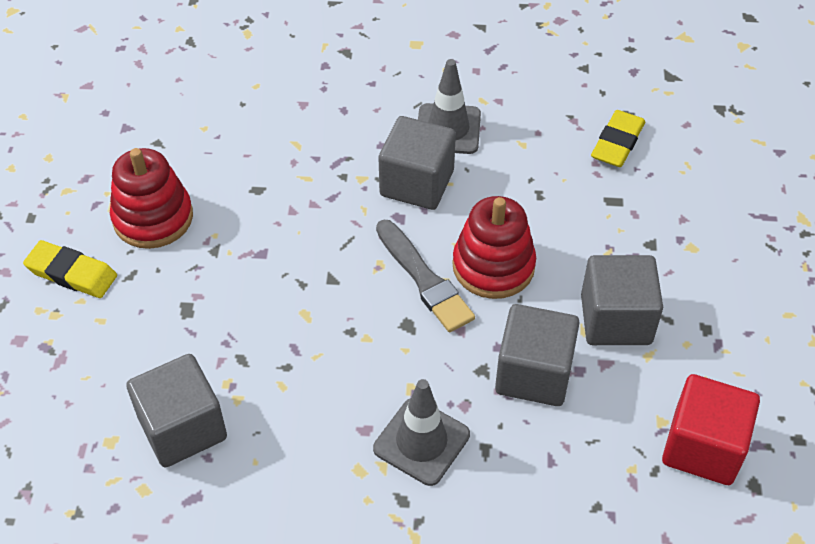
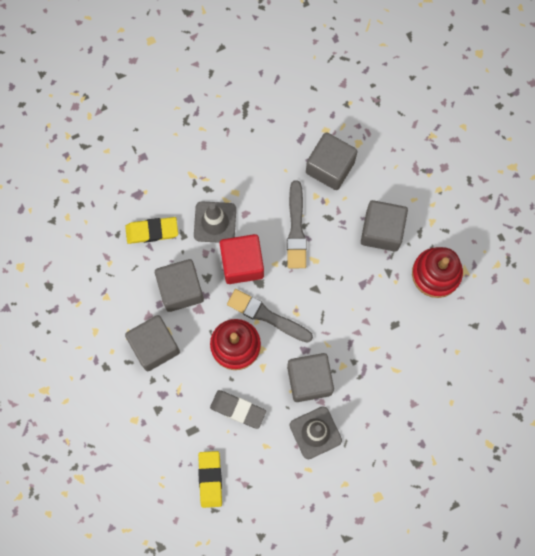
camera: 150 degrees right, 25 degrees up
yellow eraser [23,240,117,298] -> yellow eraser moved to [125,217,178,244]
red cube [662,374,760,485] -> red cube moved to [220,234,264,284]
none -> grey eraser [210,390,266,429]
none -> grey brush [287,180,307,268]
none -> grey cube [361,200,408,252]

